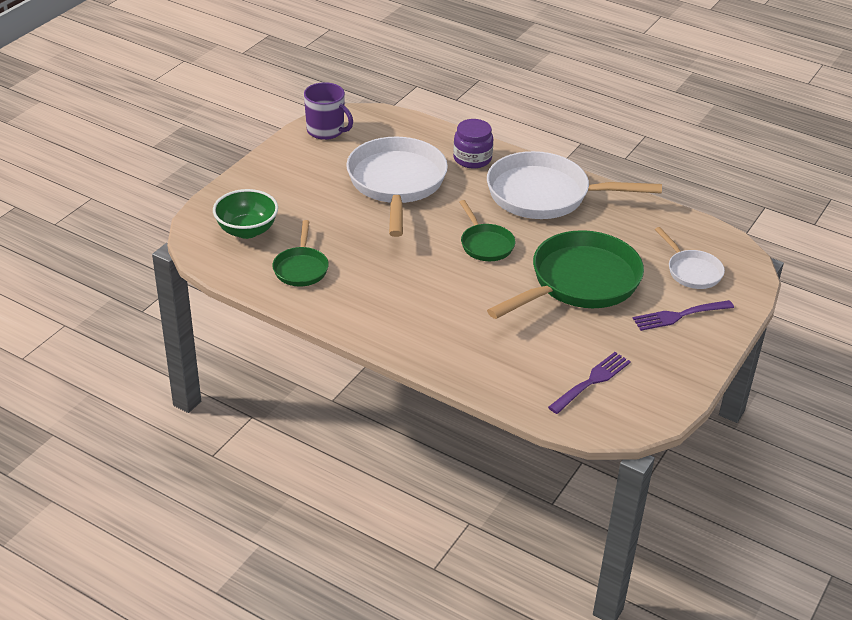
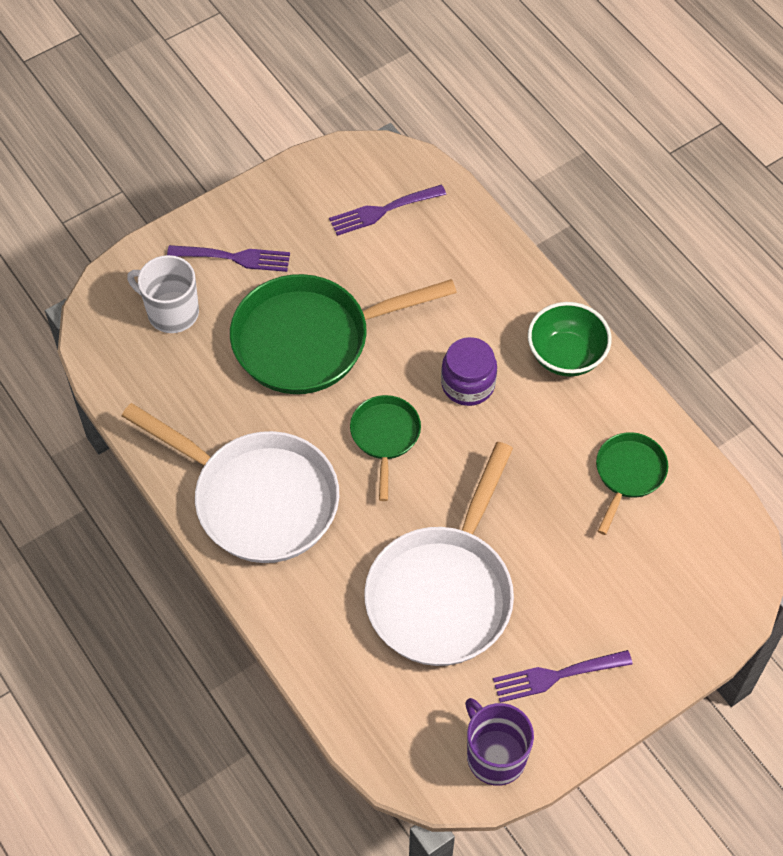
camera: 155 degrees left, 20 degrees up
green bowl [213,189,278,239] -> green bowl moved to [528,302,612,377]
purple jar [453,119,493,168] -> purple jar moved to [441,337,497,406]
white pan [655,227,725,289] -> white mug [127,255,199,333]
none -> purple fork [493,650,633,703]

